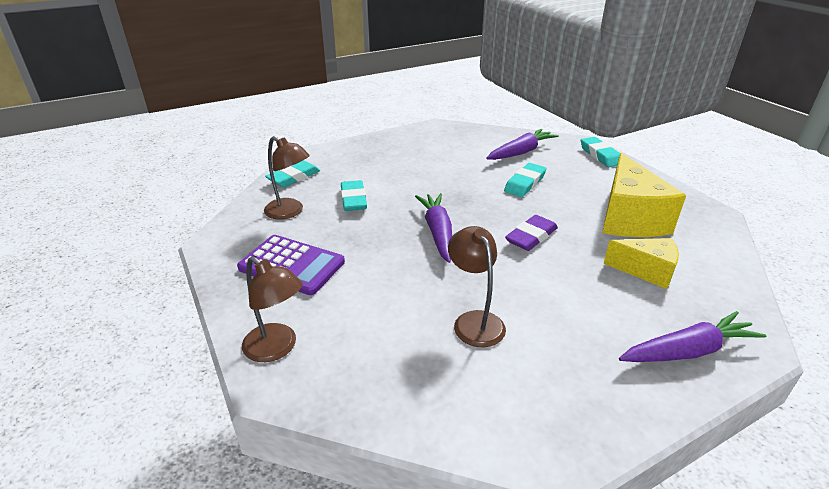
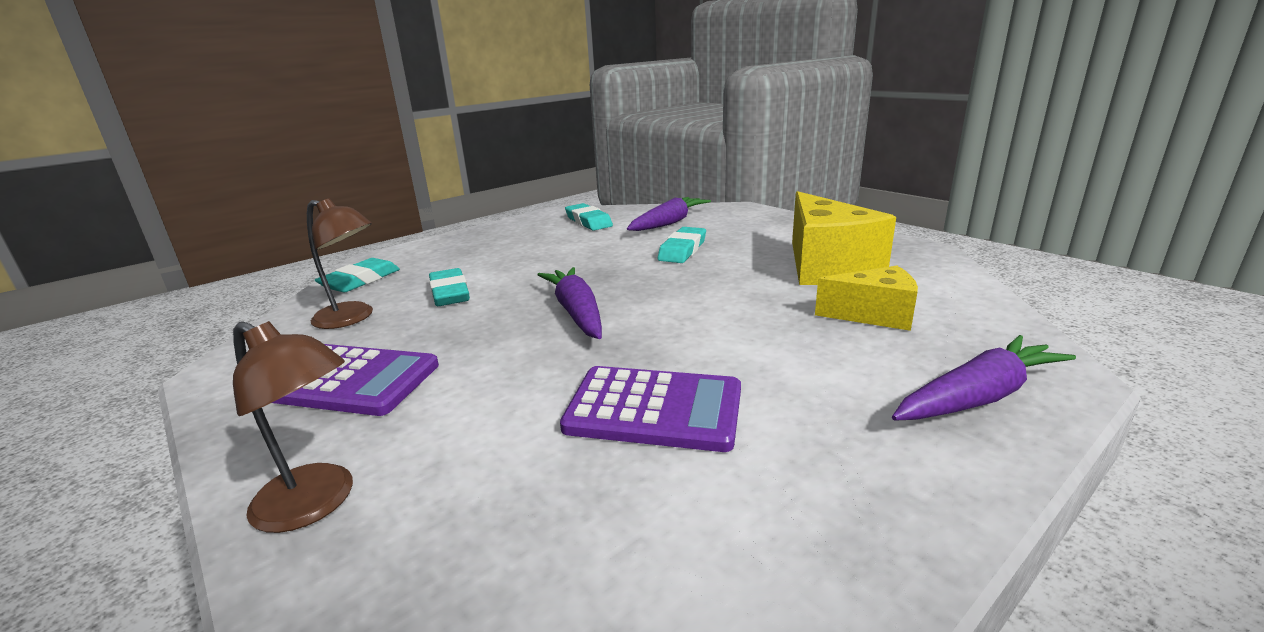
camera: 10 degrees left, 10 degrees down
brown lamp [448,226,506,347] -> purple calculator [560,366,741,452]
purple eraser [505,215,558,251] -> none
turquoise eraser [581,137,620,167] -> turquoise eraser moved to [565,203,613,231]

